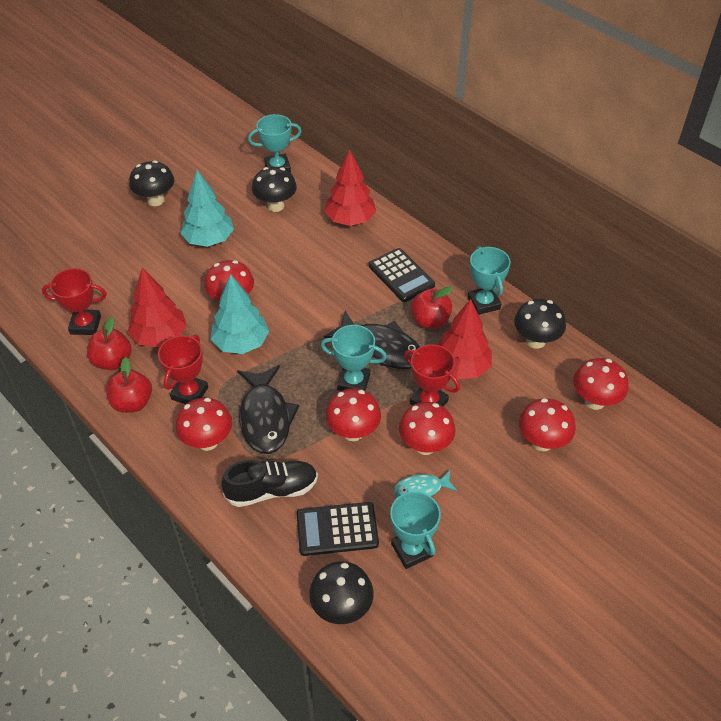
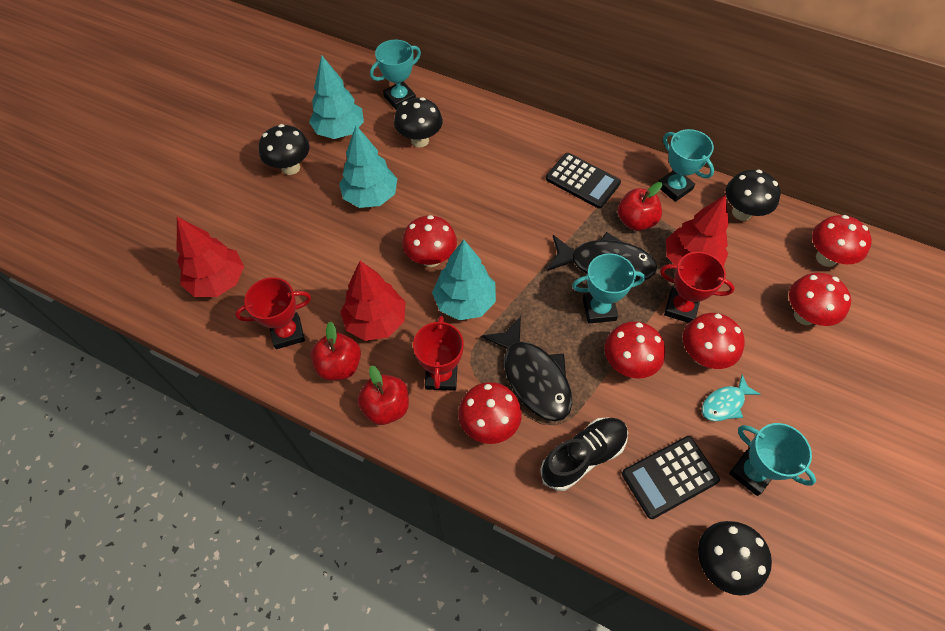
camera: 20 degrees left, 10 degrees up
red tree [324,149,376,226] -> red tree moved to [177,217,244,297]
none -> turquoise tree [309,55,364,139]

